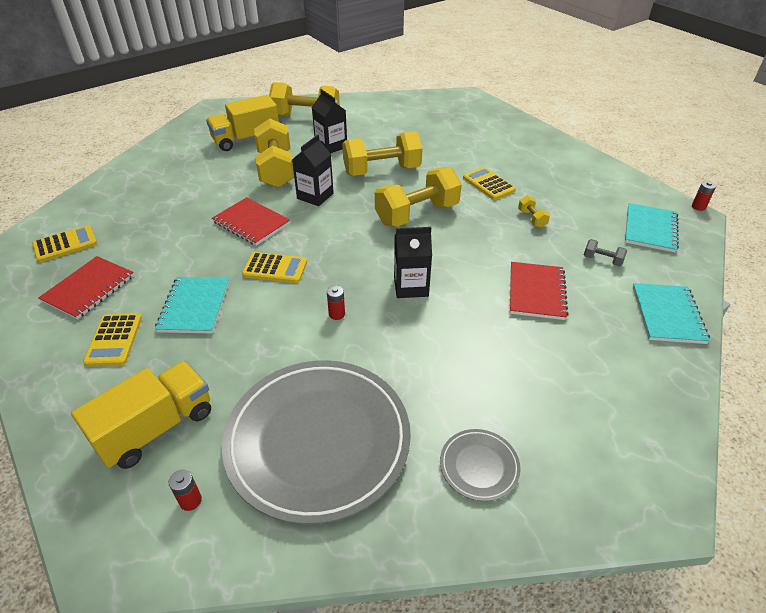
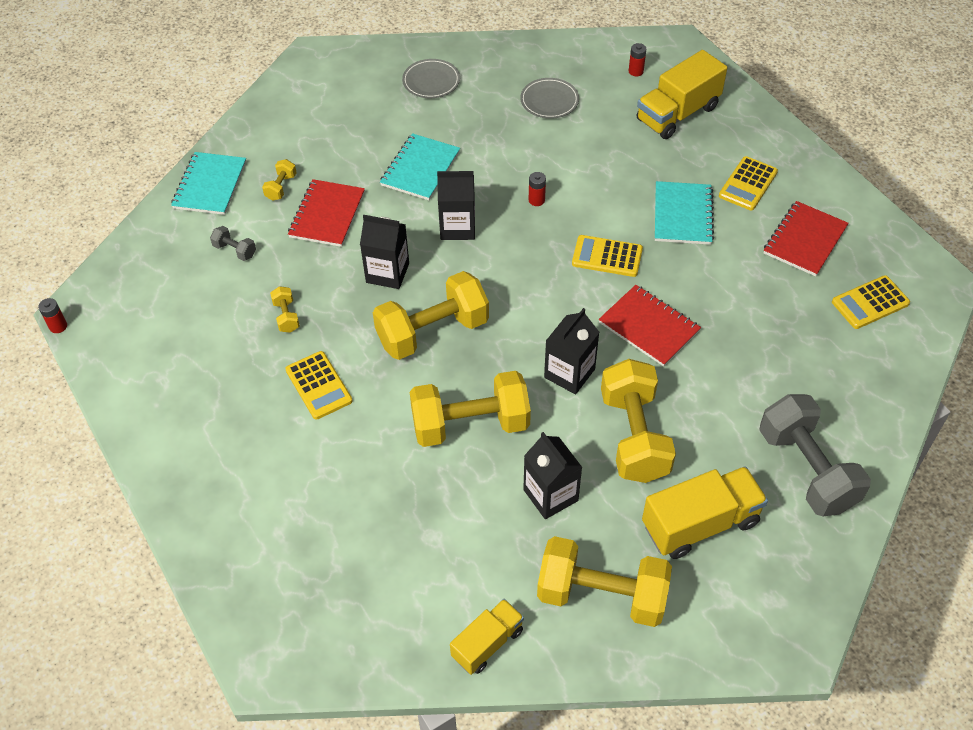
camera: 175 degrees left, 10 degrees up
yellow calculator [83,313,142,367] -> yellow calculator turned 150 degrees counterclockwise [719,156,778,210]
grey plate [222,360,411,525] -> grey plate [520,78,579,119], size x0.42
turquoise notebook [625,203,679,252] -> turquoise notebook moved to [380,133,460,200]
none -> yellow dumbbell [262,159,297,201]
none -> black carton [360,215,409,289]
none -> yellow truck [450,599,524,675]
none -> grey dumbbell [759,394,871,516]

